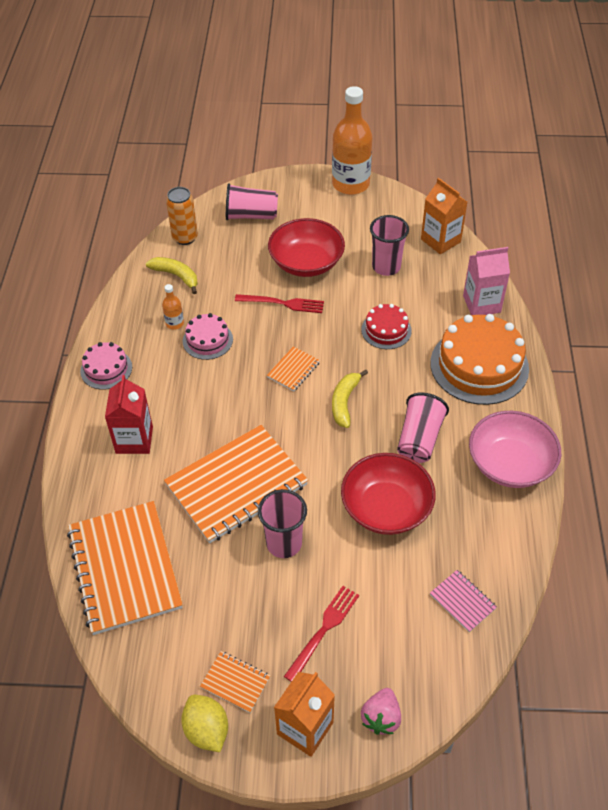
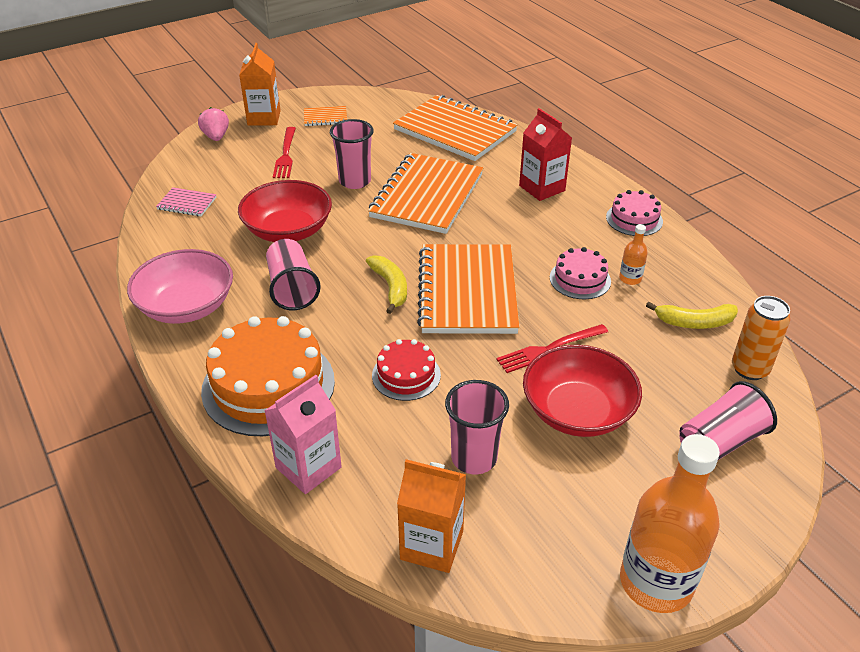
camera: 145 degrees right, 10 degrees down
yellow lemon [181,695,228,752] -> none
orange notebook [267,346,320,391] -> orange notebook [417,244,520,334], size x2.32

